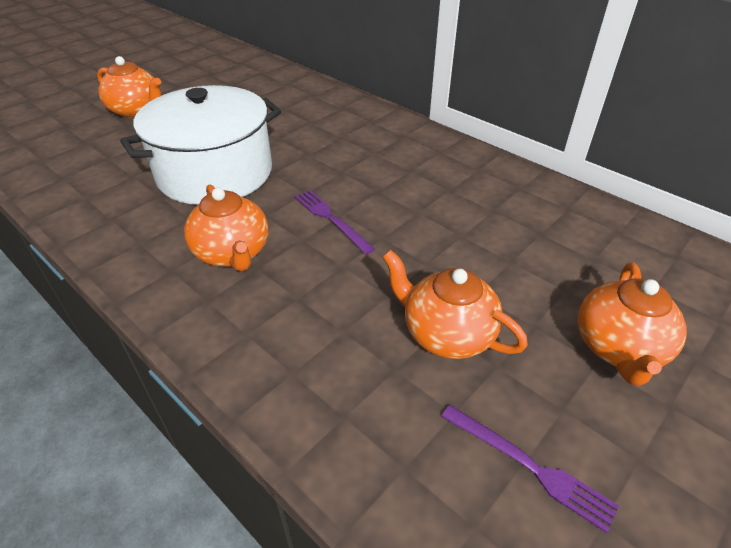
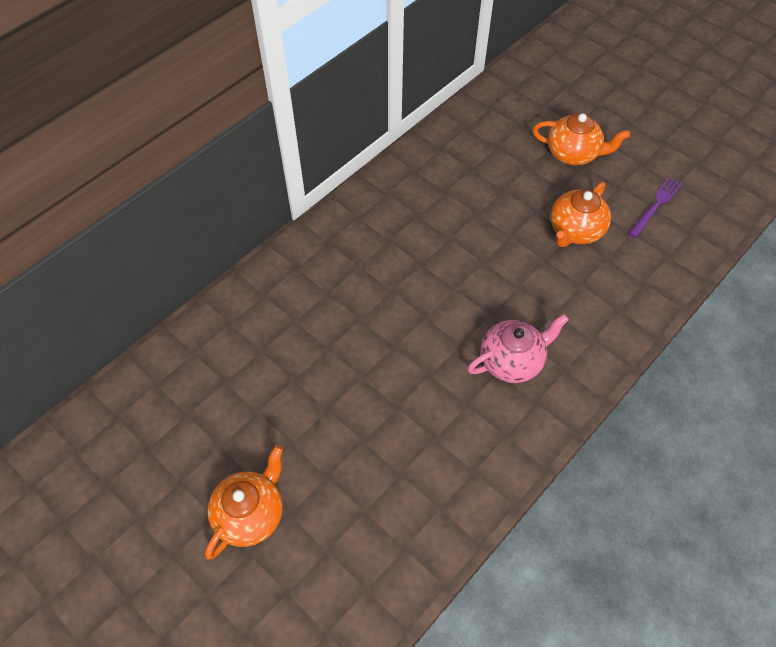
camera: 90 degrees left, 15 degrees up
white pot [120,85,281,205] -> none
orange teapot [184,185,268,271] -> pink teapot [467,314,569,383]
purple fork [295,190,375,255] -> none

